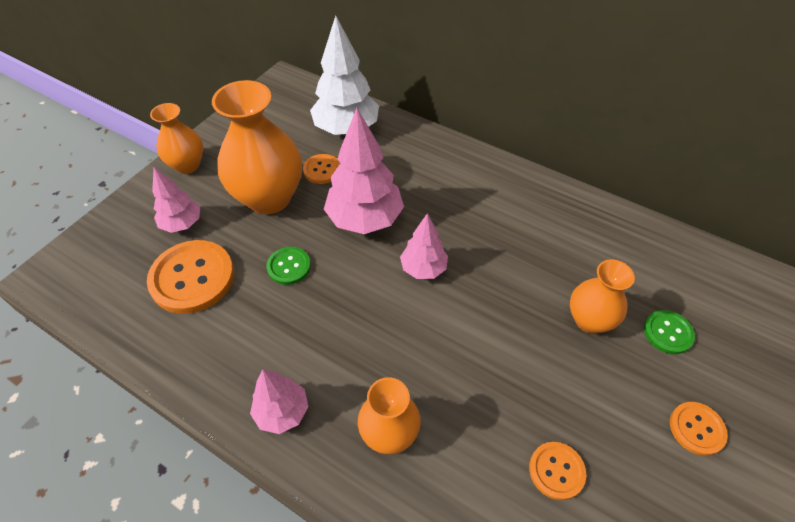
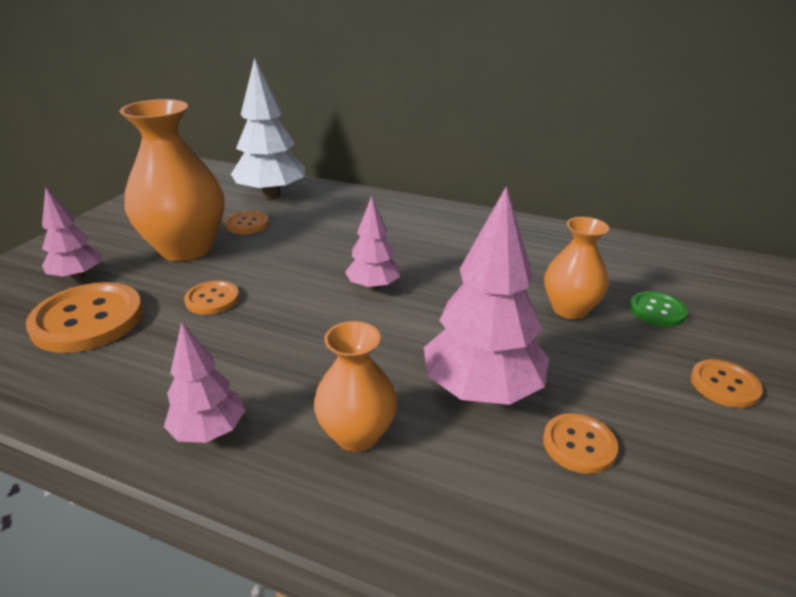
camera: 10 degrees left, 20 degrees down
orange vase [150,103,203,174] -> none
green button [266,247,311,285] -> orange button [184,281,239,315]
pink tree [324,108,404,234] -> pink tree moved to [424,186,549,405]

